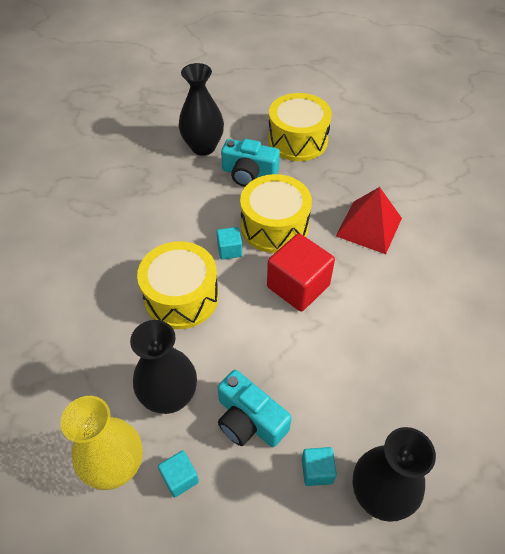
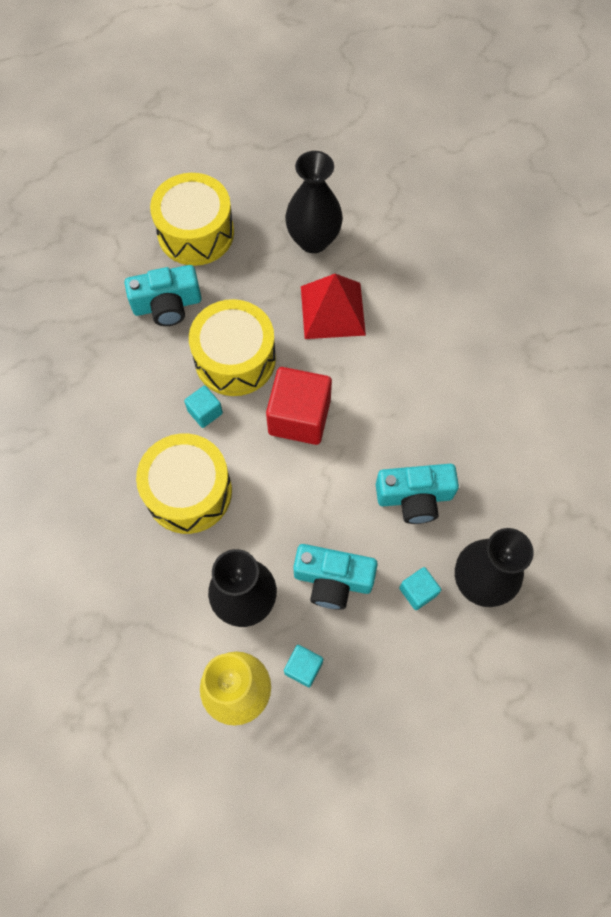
camera: 30 degrees left, 15 degrees up
black vase [179,63,224,156] -> black vase moved to [285,151,343,253]
none -> turquoise camera [376,464,459,524]

